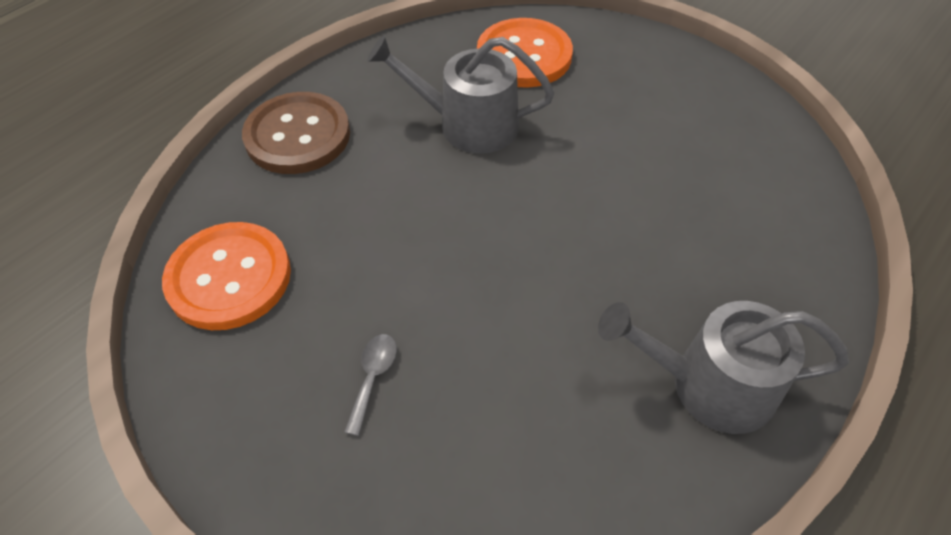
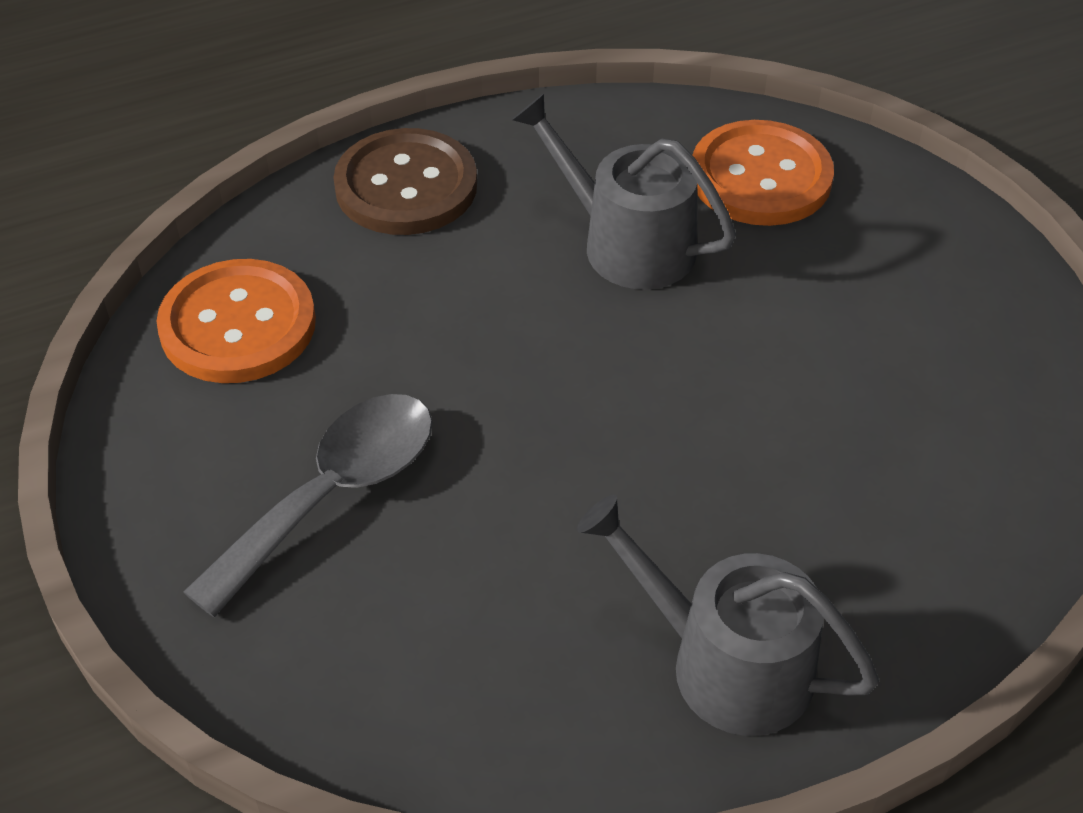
camera: 25 degrees right, 5 degrees down
grey spoon [344,334,397,436] -> grey spoon [183,394,433,617], size x2.25

